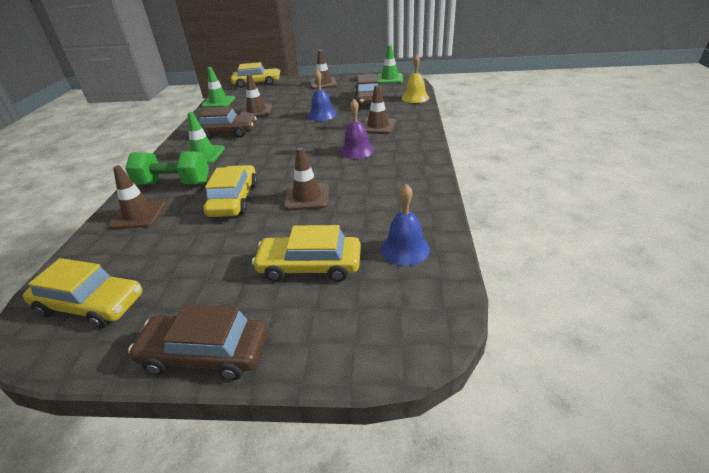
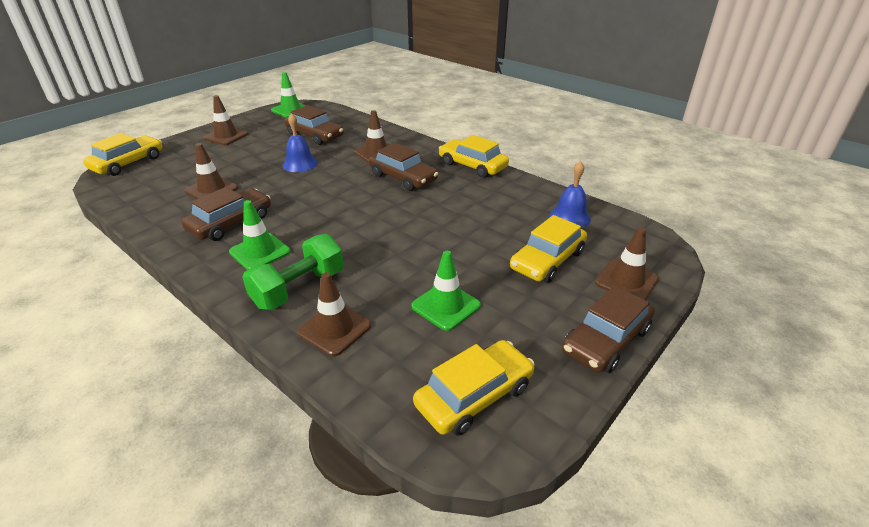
camera: 55 degrees left, 0 degrees up
green traffic cone [201,67,235,108] -> green traffic cone moved to [411,251,481,331]
yellow car [203,165,258,217] -> yellow car moved to [439,135,509,178]
brown traffic cone [284,147,329,211] -> brown traffic cone moved to [595,227,659,300]
purple bell [340,99,374,159] -> brown car [369,143,438,191]
yellow bell [402,54,429,103] -> none

